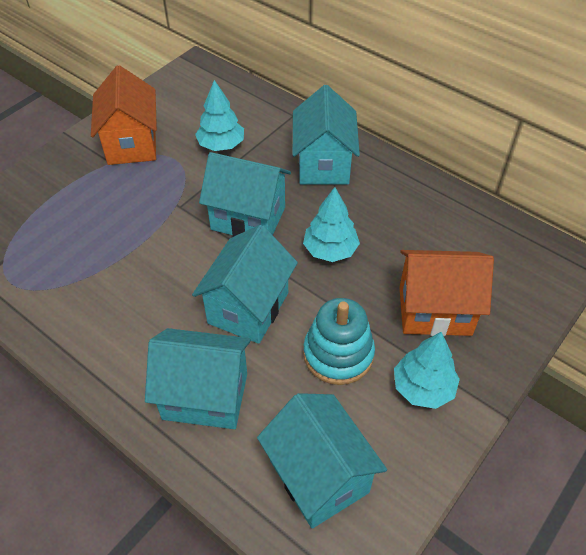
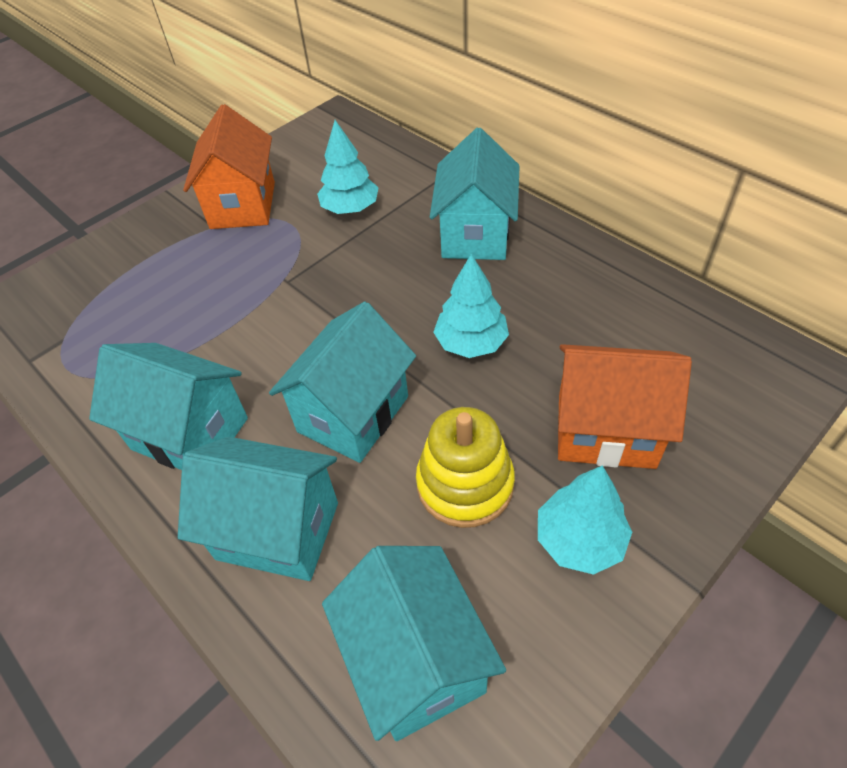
camera: 10 degrees right, 0 degrees up
turquoise house [199,152,291,237] -> turquoise house moved to [89,343,248,470]
turquoise stacking toy [303,298,375,385] -> yellow stacking toy [416,407,515,528]

